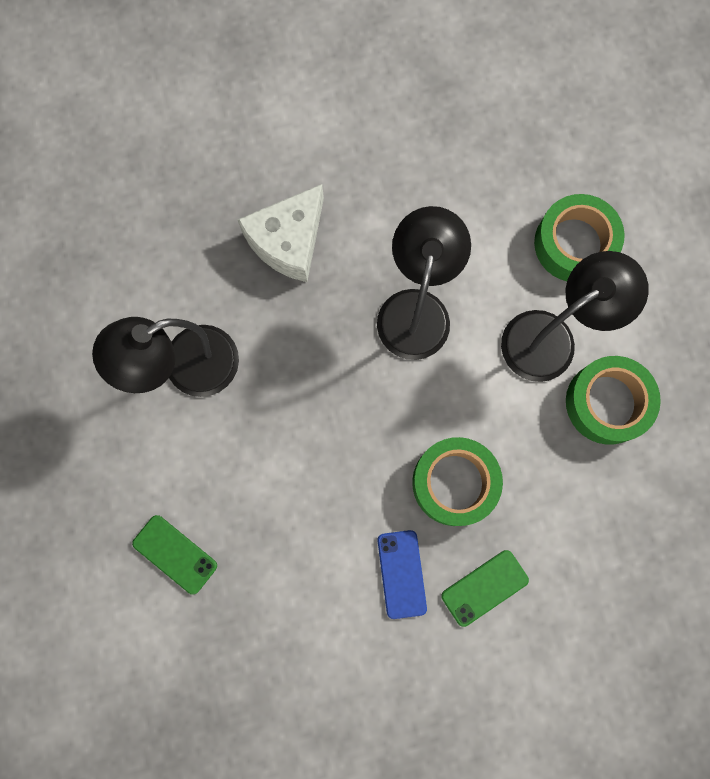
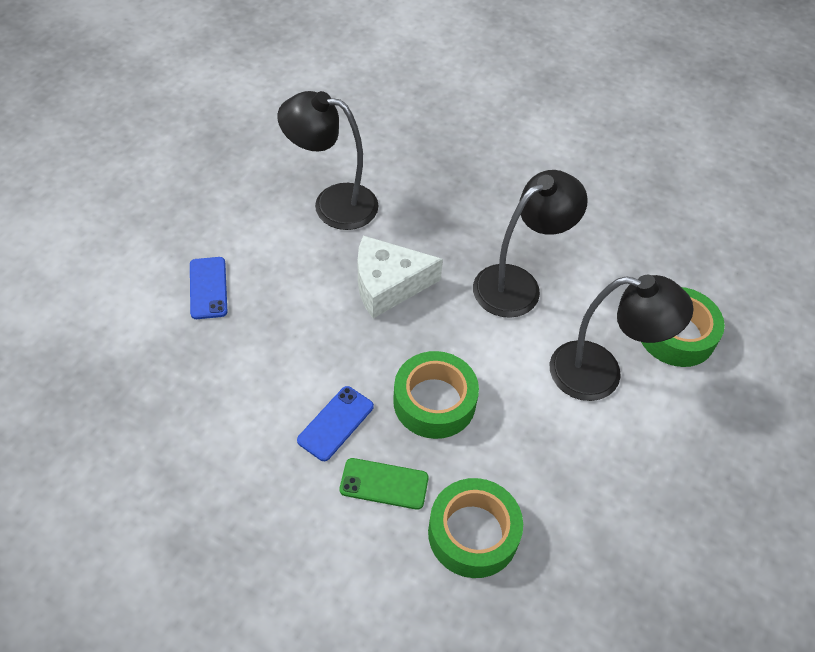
camera: 40 degrees right, 25 degrees down
green phone [132,515,217,595] -> blue phone [190,257,227,319]
white cheese [237,184,324,282] -> white cheese moved to [358,235,443,318]
green tape [566,356,661,445] -> green tape moved to [428,478,523,578]

